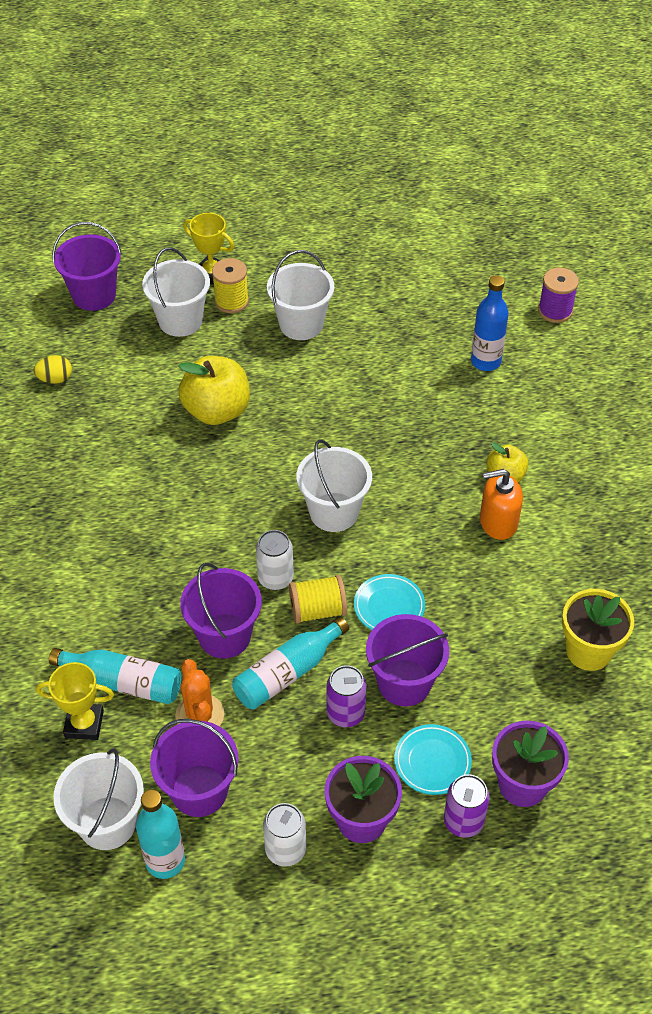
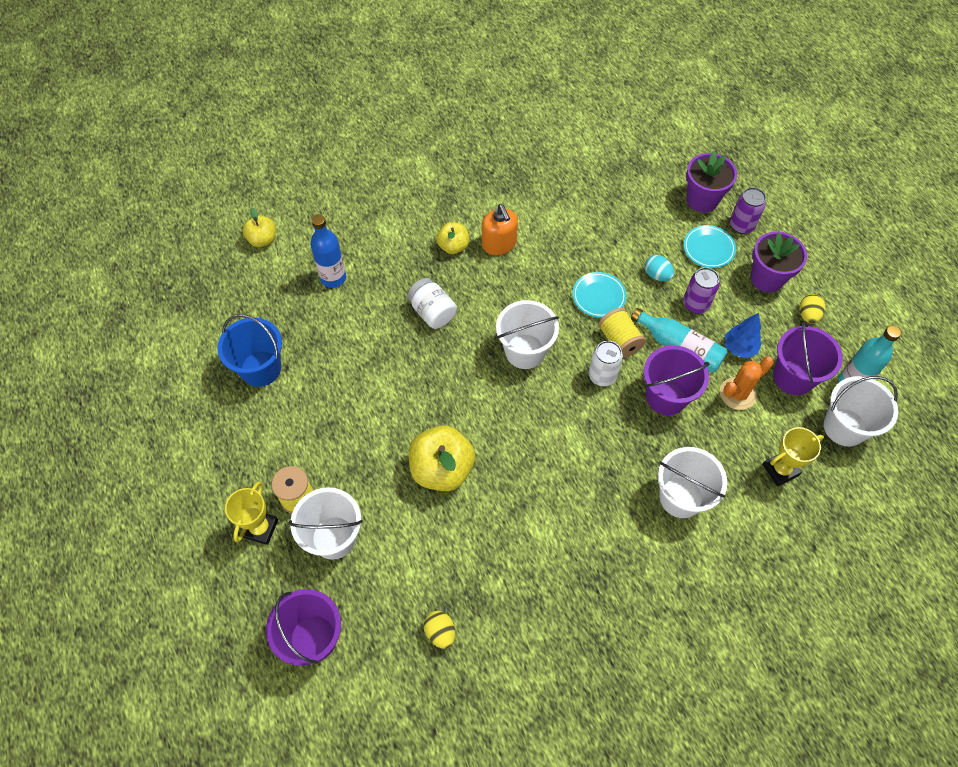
camera: 105 degrees left, 10 degrees up
yellow trophy [36,662,114,740] -> yellow trophy turned 75 degrees clockwise [762,427,824,486]
turquoise bottle [49,648,182,704] -> none
white can [263,803,306,867] -> yellow egg [799,294,825,324]
white bucket [267,250,334,340] -> white bucket moved to [658,447,727,518]
purple bucket [366,614,449,706] -> turquoise egg [645,255,674,281]
purple spool [538,268,579,323] -> yellow apple [243,208,276,247]
yellow flower pot [562,589,634,671] -> none
none -> blue bucket [217,314,282,387]
none -> white jar [407,278,457,329]
none -> blue tree [725,313,762,358]

